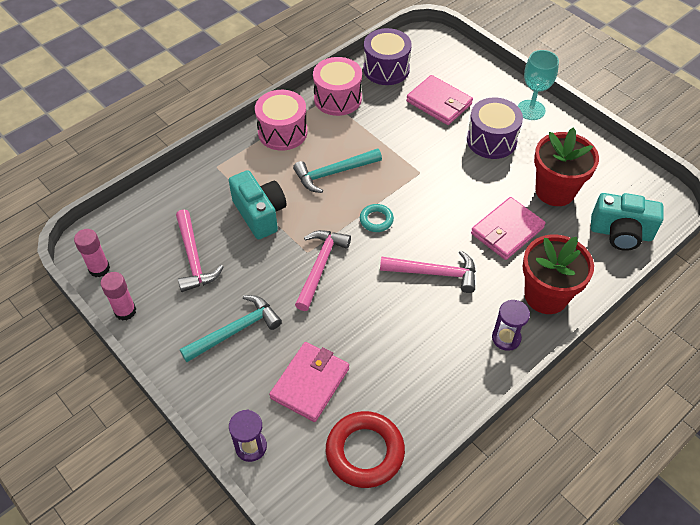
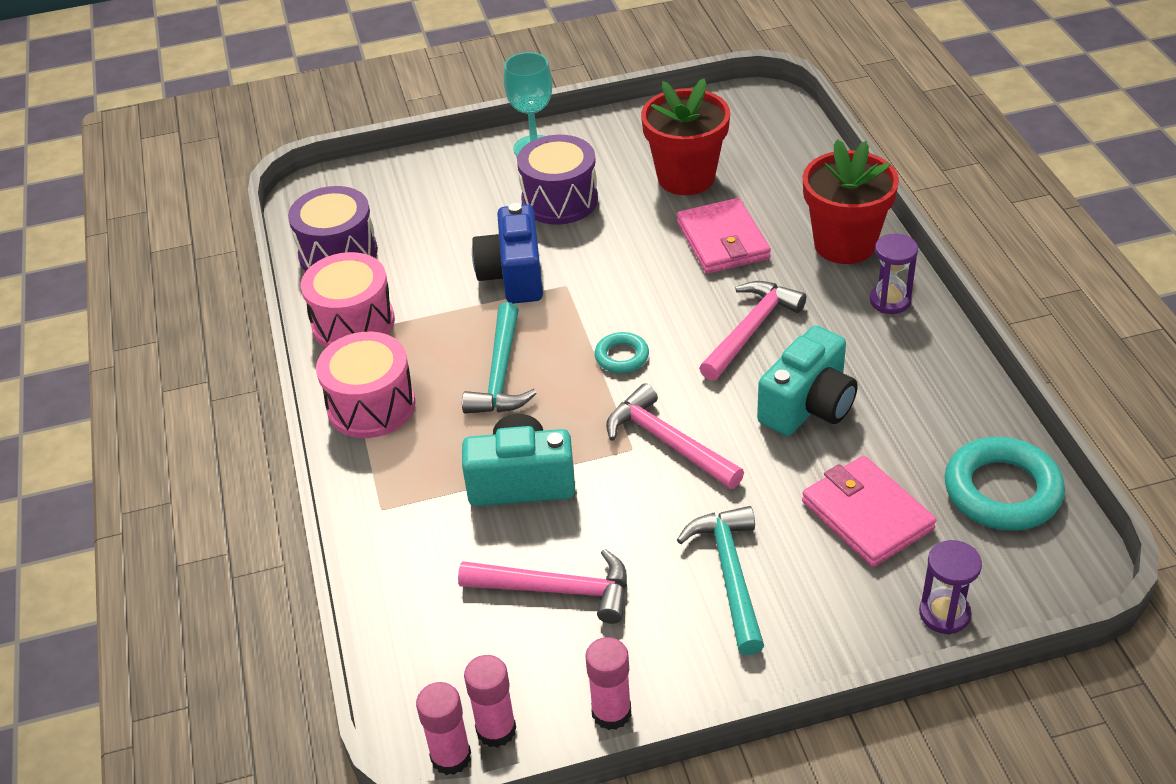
camera: 60 degrees left, 10 degrees down
red ring [326,411,405,488] -> turquoise ring [945,437,1065,531]
pink wallet [406,75,473,125] -> none
turquoise camera [591,193,664,251] -> turquoise camera moved to [757,325,858,436]
none -> pink glue stick [416,682,471,775]
none -> blue camera [472,203,543,304]

